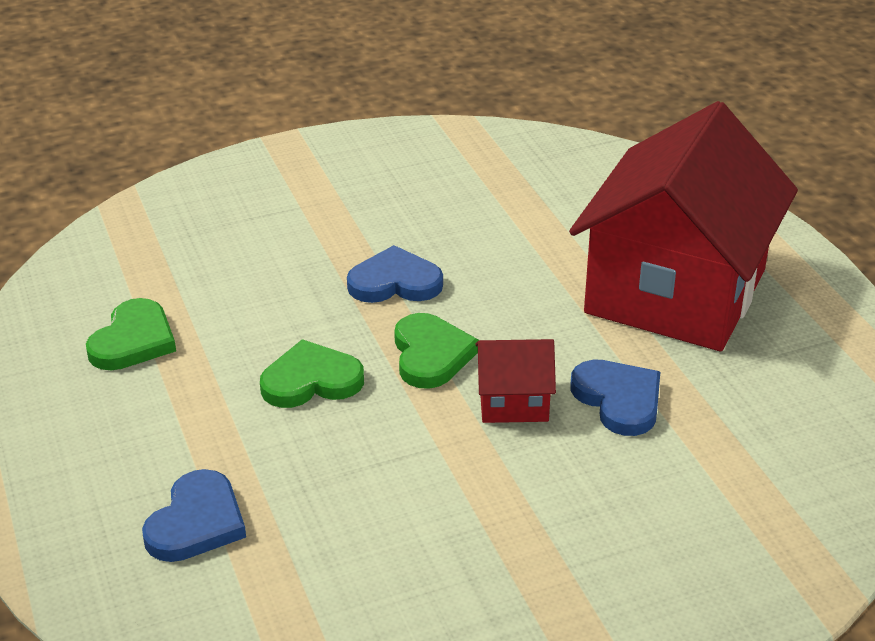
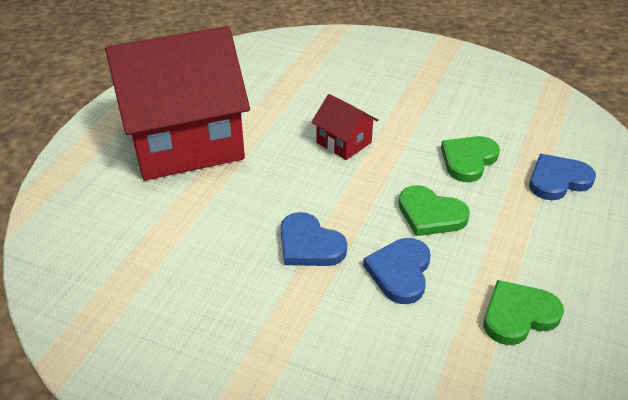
camera: 135 degrees left, 5 degrees up
green heart [394,313,479,389] -> green heart moved to [441,136,500,182]
blue heart [571,360,660,436] -> blue heart moved to [363,238,431,304]

